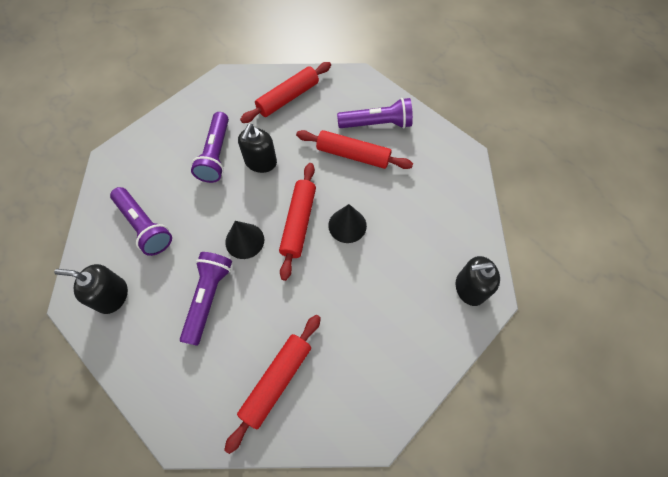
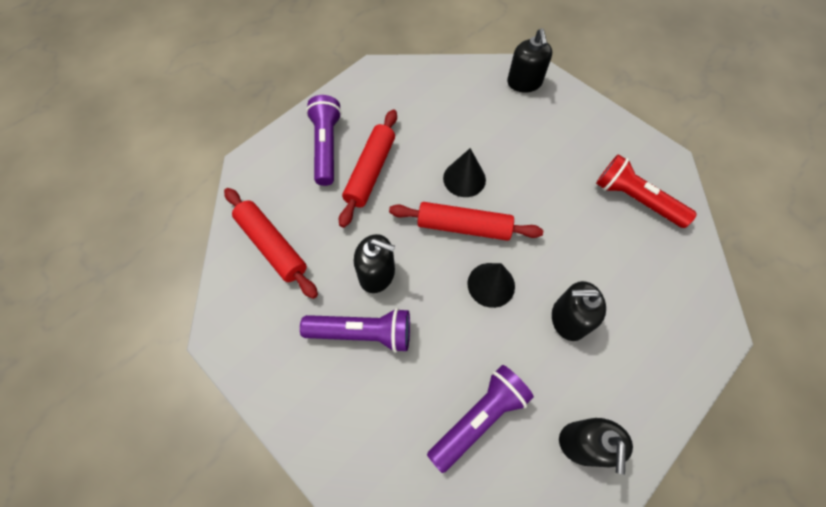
camera: 90 degrees left, 0 degrees up
purple flashlight [180,252,232,346] -> black soap dispenser [552,281,606,341]
red rolling pin [224,315,321,454] -> none
none -> red flashlight [596,154,697,228]

